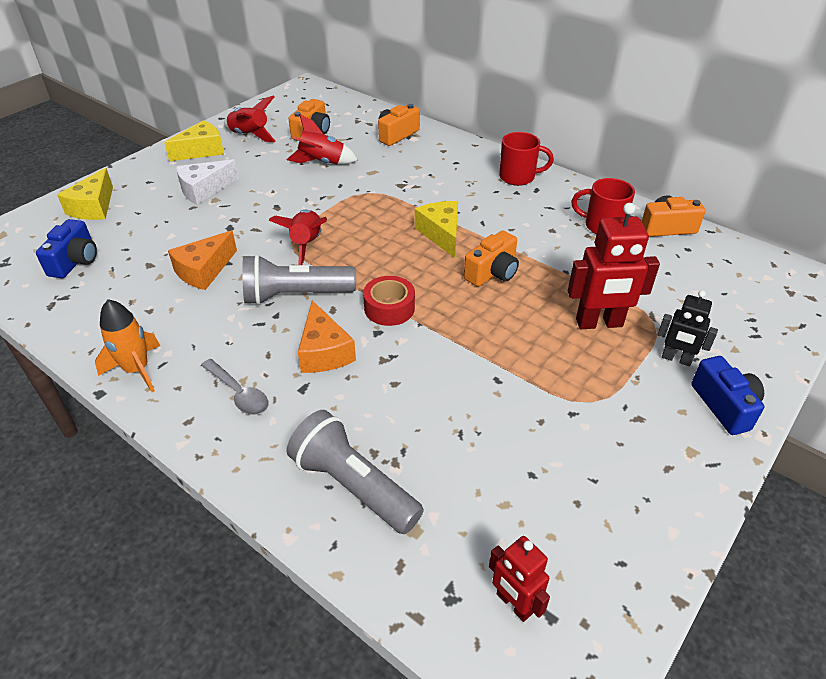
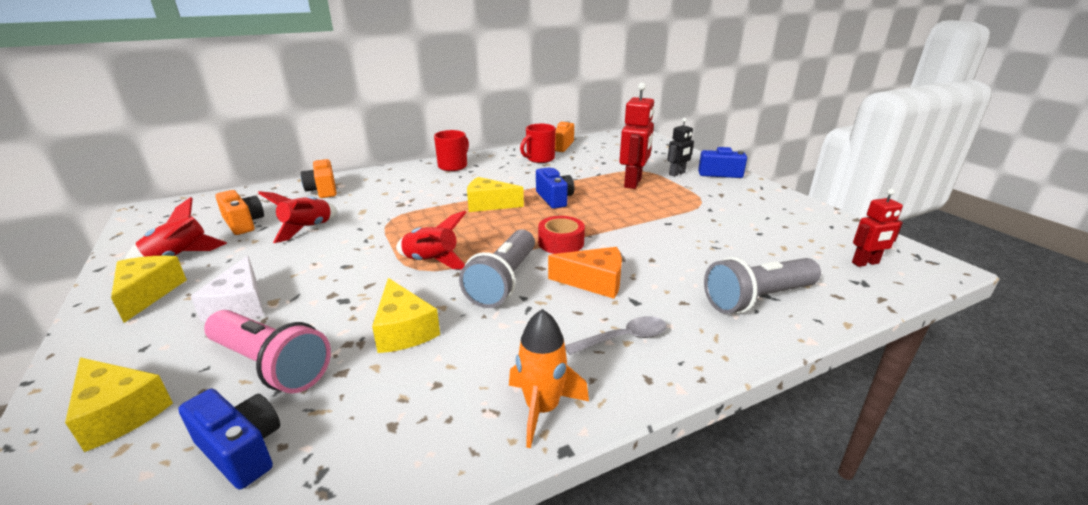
camera: 65 degrees left, 15 degrees down
orange cheese [168,231,237,290] -> yellow cheese [372,278,440,353]
orange camera [464,230,519,287] -> blue camera [536,167,574,209]
none -> pink flashlight [204,310,331,393]

